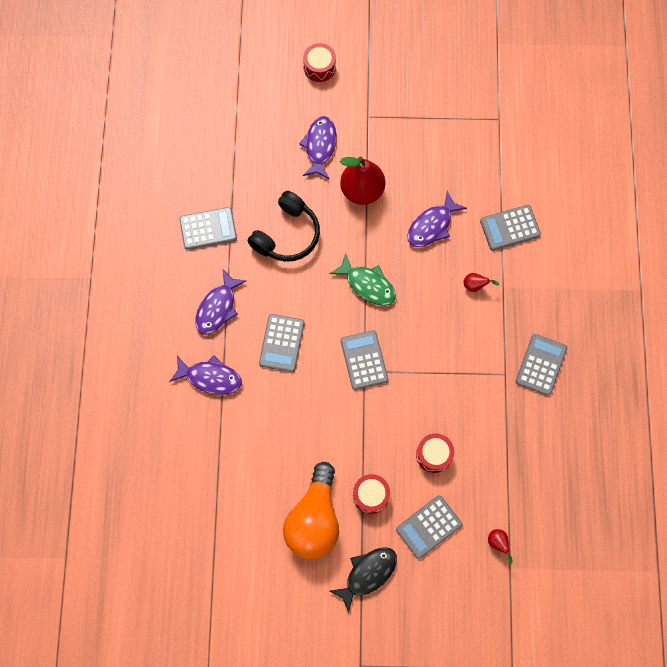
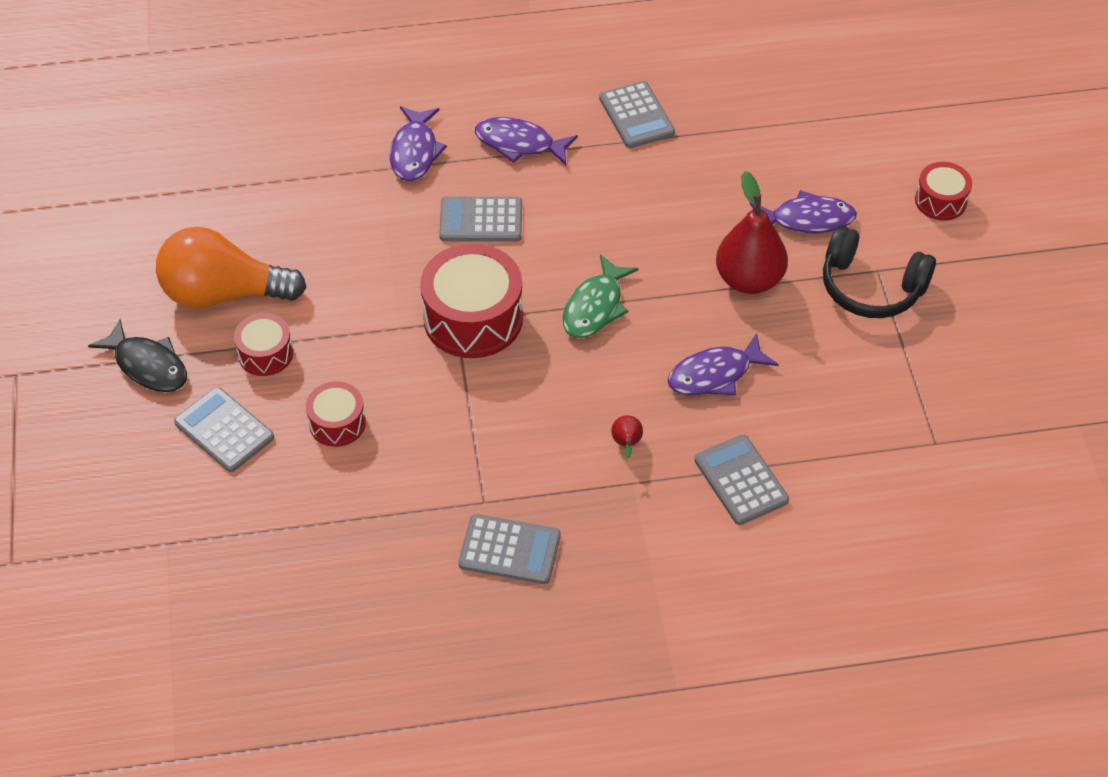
camera: 80 degrees right, 20 degrees down
black headphones [248,191,320,262] -> black headphones moved to [823,226,936,318]
grey calculator [341,330,388,390] -> red drum [420,244,523,358]
purple fish [407,191,467,247] -> purple fish turned 60 degrees counterclockwise [668,333,778,396]
red pear [488,529,513,564] -> none

